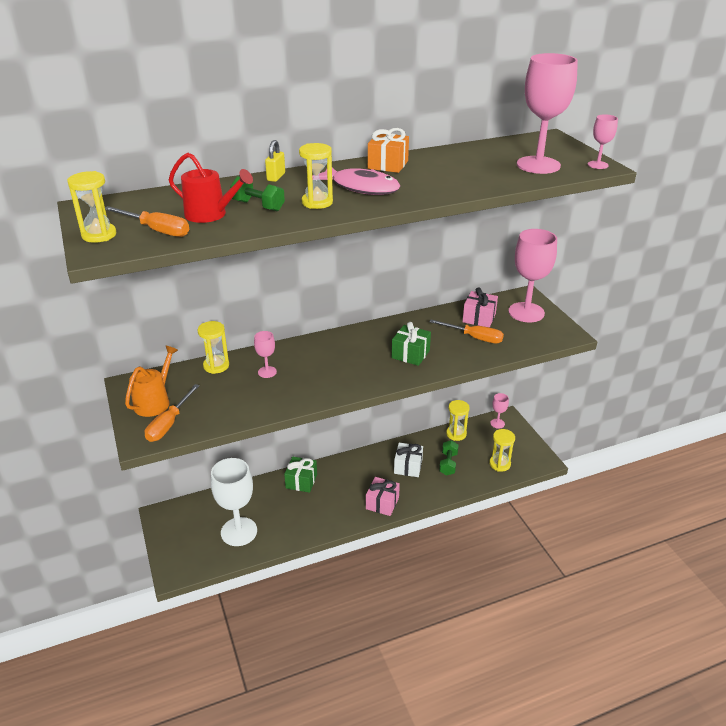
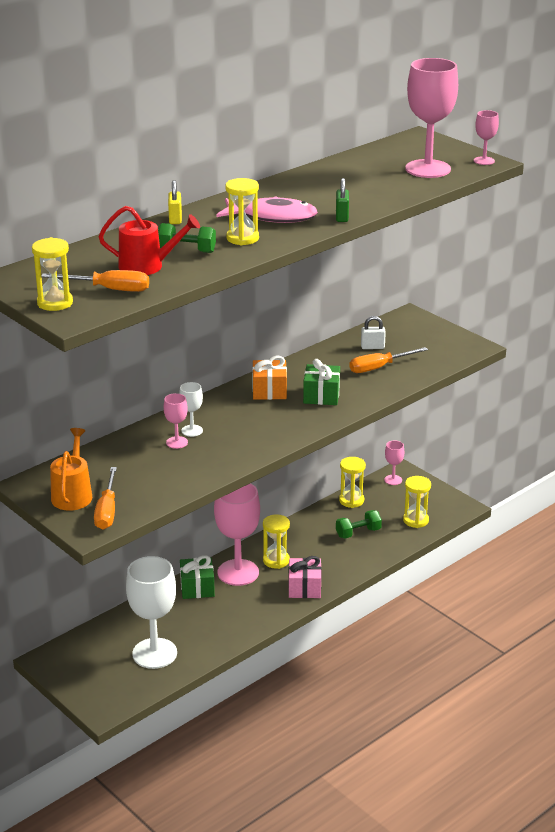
camera: 20 degrees left, 5 degrees down
yellow hourglass [198,321,229,374] -> yellow hourglass moved to [263,514,290,569]
orange gift [368,128,409,173] -> orange gift moved to [252,356,287,400]
white gift [394,443,423,477] -> none
orange screwdriver [429,319,504,344] -> orange screwdriver turned 150 degrees clockwise [349,347,428,373]
green dumbbell [439,440,459,475] -> green dumbbell turned 75 degrees clockwise [336,510,382,538]
pink gift [463,287,498,327] -> white padlock [361,316,386,349]
pink goblet [508,229,557,322] -> pink goblet moved to [214,483,260,586]
none -> white goblet [179,382,203,437]
none -> green padlock [336,178,349,222]

